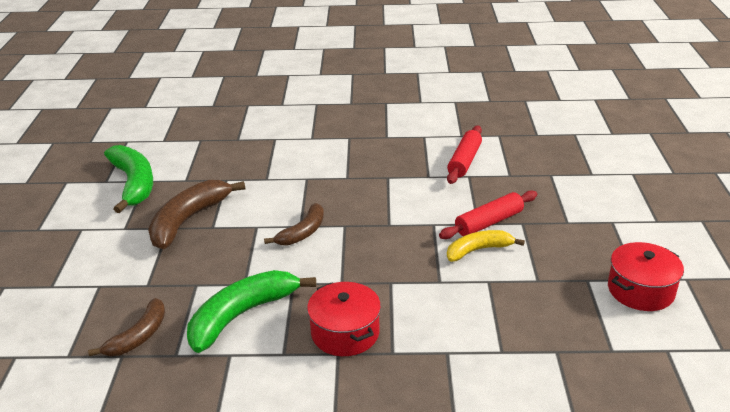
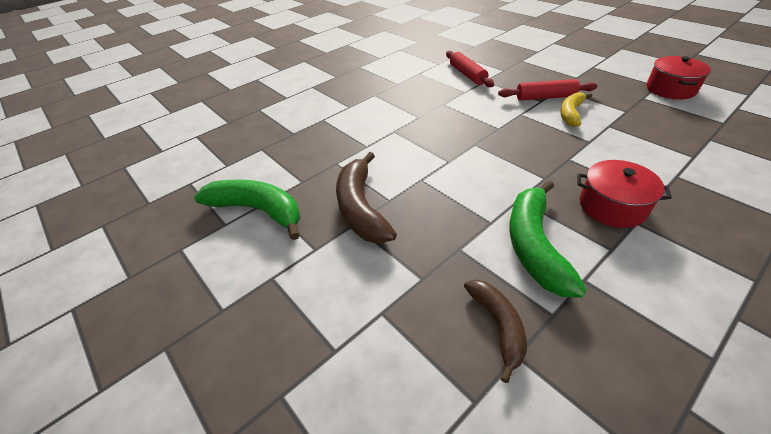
camera: 40 degrees left, 10 degrees up
brown banana [264,203,324,246] -> none
red rolling pin [439,190,537,239] -> red rolling pin turned 75 degrees clockwise [498,79,597,101]

